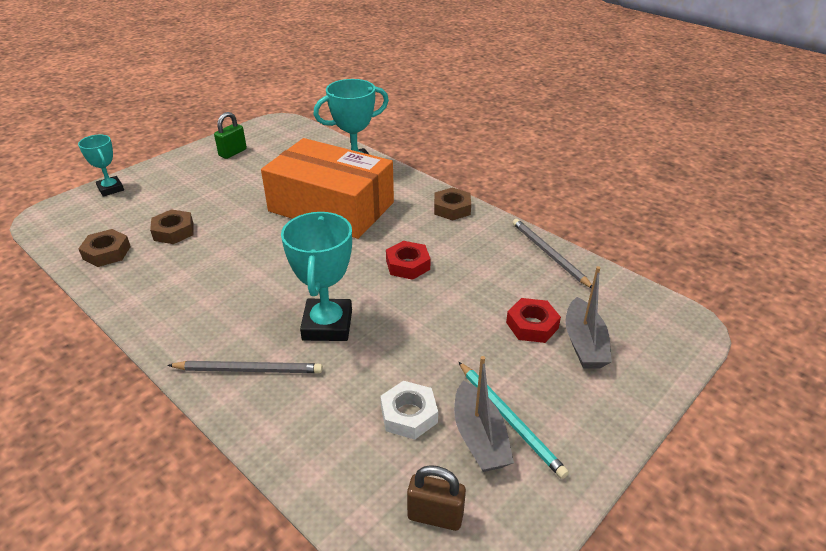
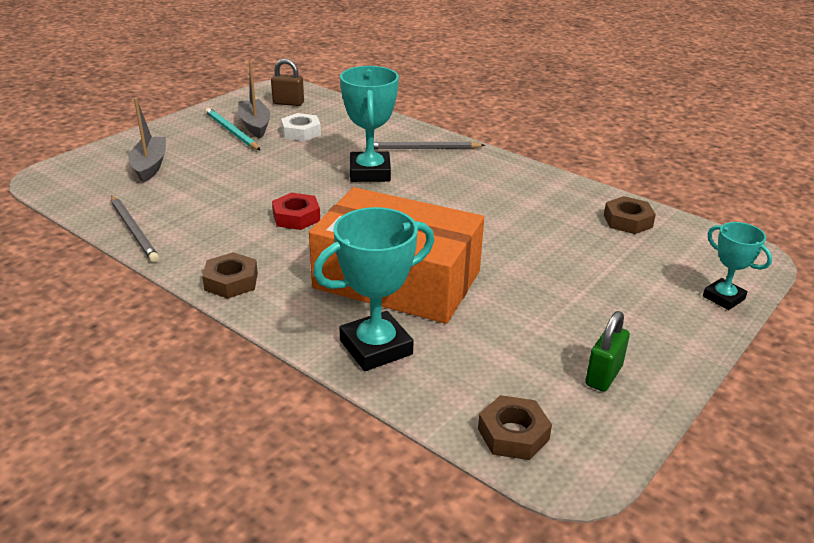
camera: 175 degrees right, 5 degrees down
brown nut [150,209,193,244] -> brown nut moved to [478,395,552,460]
red nut [506,298,561,343] -> none

